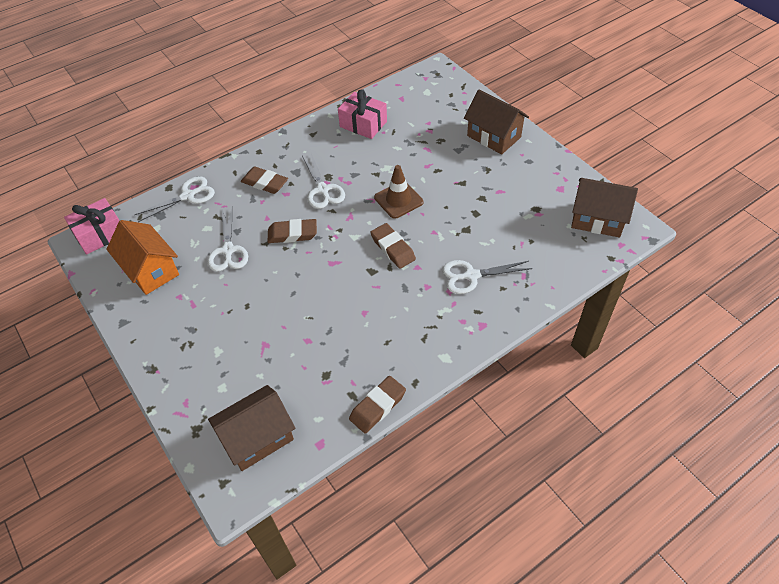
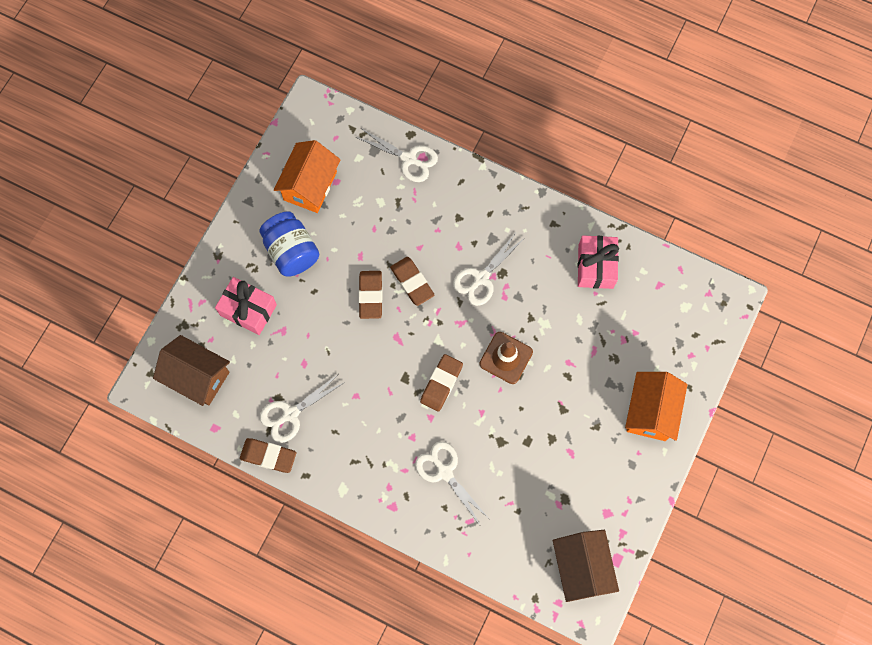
camera: 60 degrees right, 20 degrees up
pink gift [64,198,119,255] -> pink gift moved to [215,277,277,335]
white scissors [208,208,248,272] -> white scissors moved to [260,375,345,443]
brown eraser [241,166,288,194] -> brown eraser moved to [359,271,383,319]
brown house [464,89,529,155] -> orange house [625,372,687,441]
none -> blue jar [259,211,319,277]

